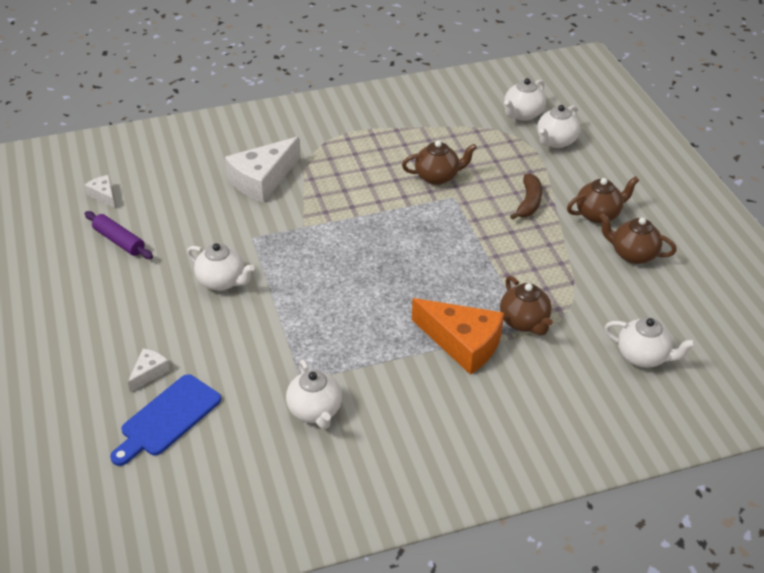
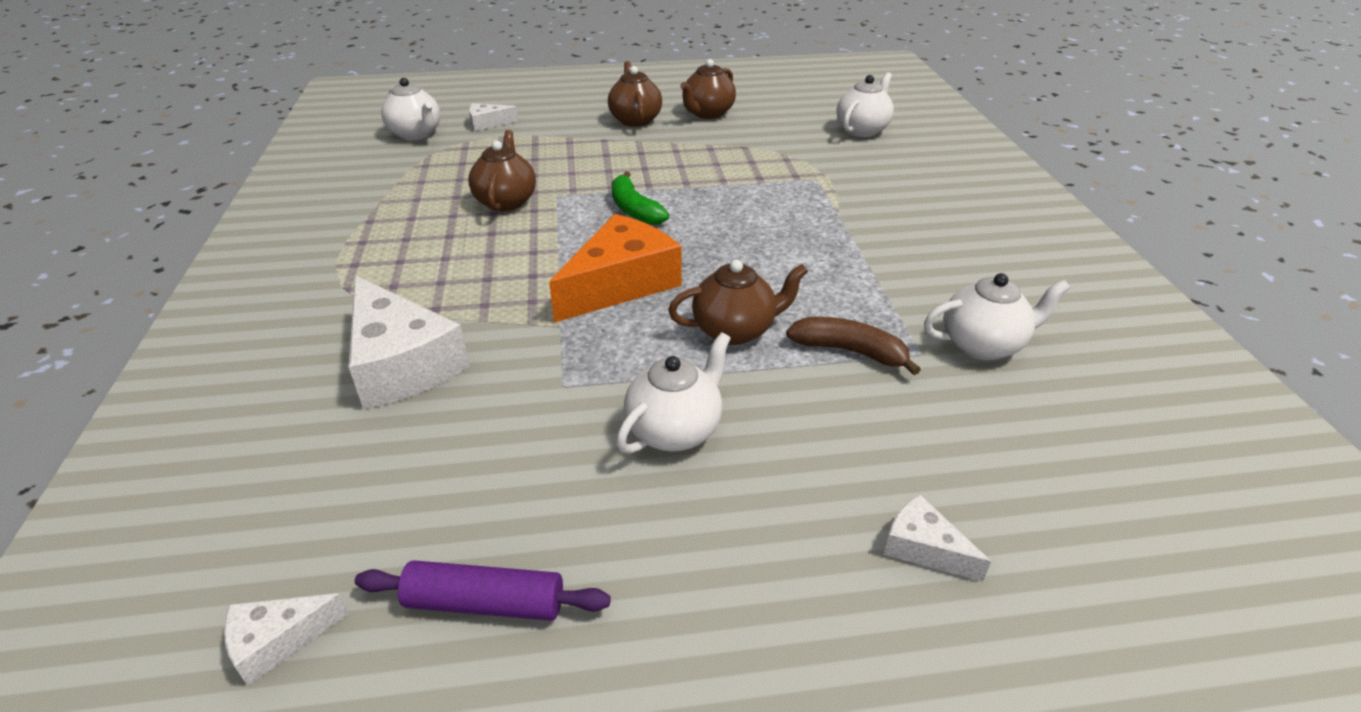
camera: 80 degrees left, 5 degrees down
purple rolling pin [85,211,153,259] -> purple rolling pin turned 45 degrees clockwise [355,560,611,621]
blue cutting board [110,374,221,466] -> none
orange cheese [412,298,504,375] -> orange cheese moved to [549,214,682,323]
brown teapot [500,276,553,335] -> brown teapot moved to [668,259,808,345]
brown banana [510,173,542,220] -> brown banana moved to [786,317,921,375]
white teapot [537,105,580,148] -> white cheese [469,103,518,131]
none -> green banana [612,171,669,225]

